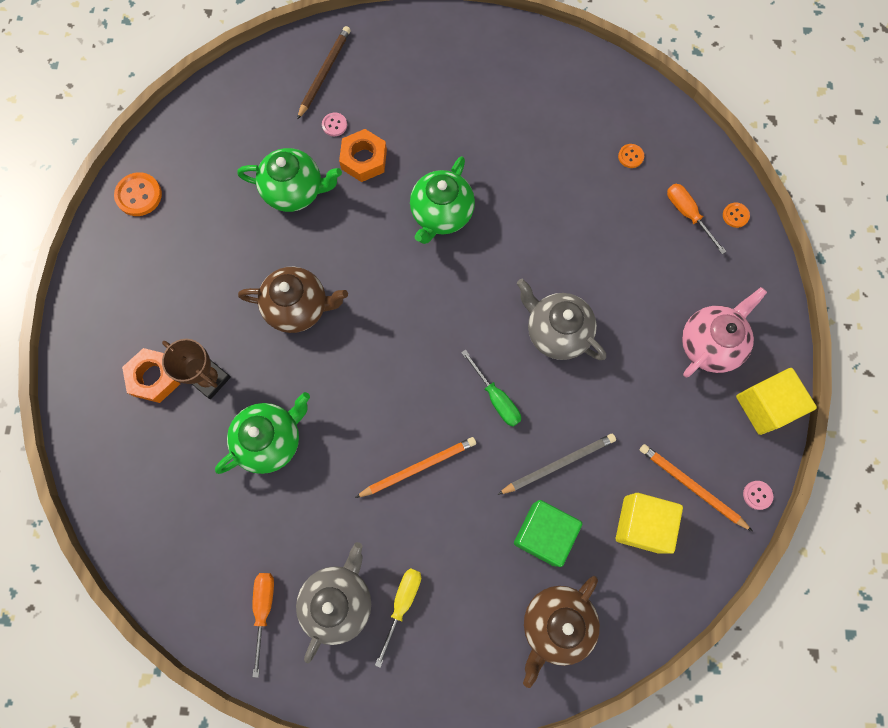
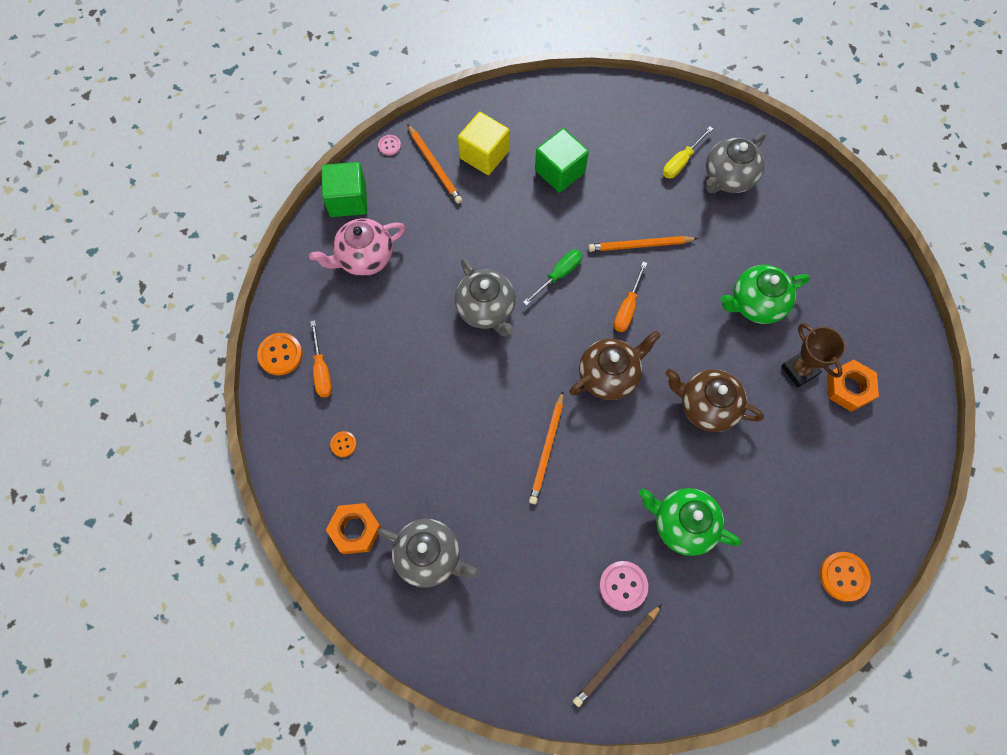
camera: 160 degrees left, 5 degrees down
orange screwdriver [252,573,274,678] -> orange screwdriver moved to [614,262,647,332]
pink button [322,112,347,136] -> pink button [599,561,648,611], size x1.76
orange nut [339,129,387,182] -> orange nut moved to [326,503,382,554]
green teapot [410,156,475,244] -> orange pencil [529,391,564,504]
green screwdriver [461,349,521,427] -> green screwdriver turned 60 degrees clockwise [523,249,582,306]
grey pencil [497,434,616,495] -> none
brown teapot [523,576,600,688] -> brown teapot moved to [569,331,661,400]
orange button [723,203,750,228] -> orange button [257,333,303,375], size x1.76
yellow cube [736,368,817,435] -> green cube [321,162,367,217]
none -> grey teapot [377,518,480,588]

